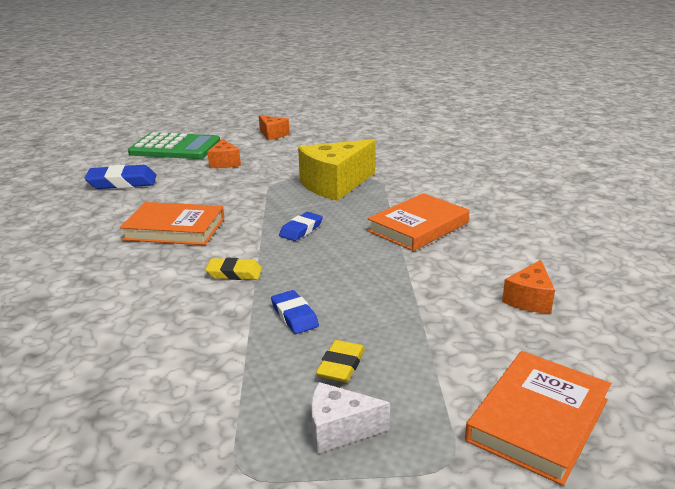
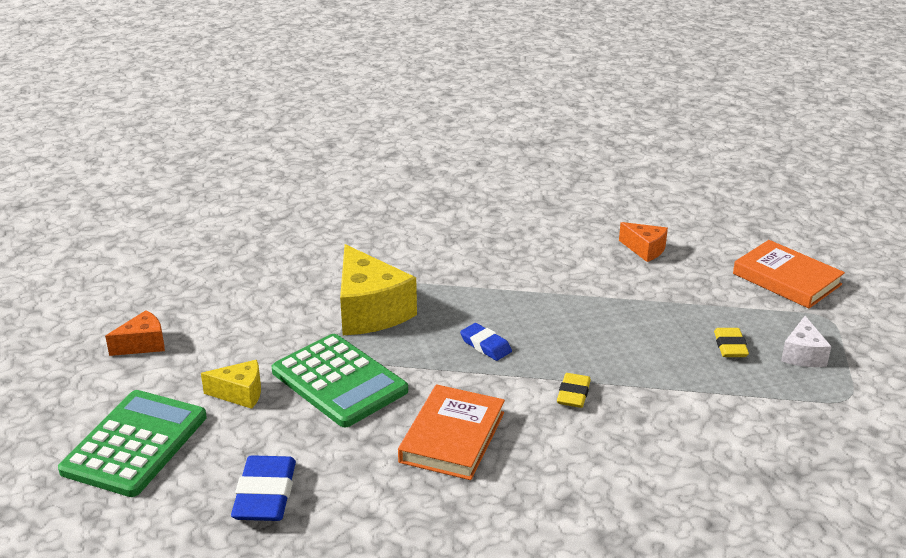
camera: 80 degrees left, 5 degrees up
orange cheese [207,139,241,168] -> yellow cheese [201,360,261,409]
blue eraser [271,290,319,334] -> none
yellow eraser [316,340,365,382] -> yellow eraser turned 60 degrees clockwise [714,328,749,357]
orange book [367,193,469,251] -> none
none -> green calculator [272,334,408,427]

